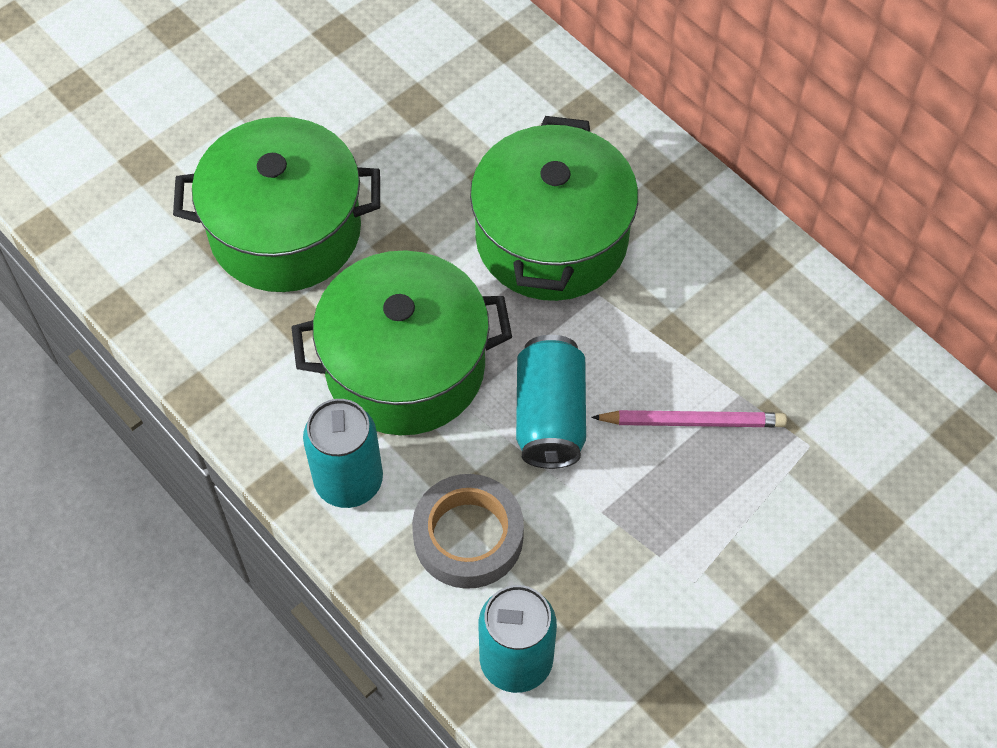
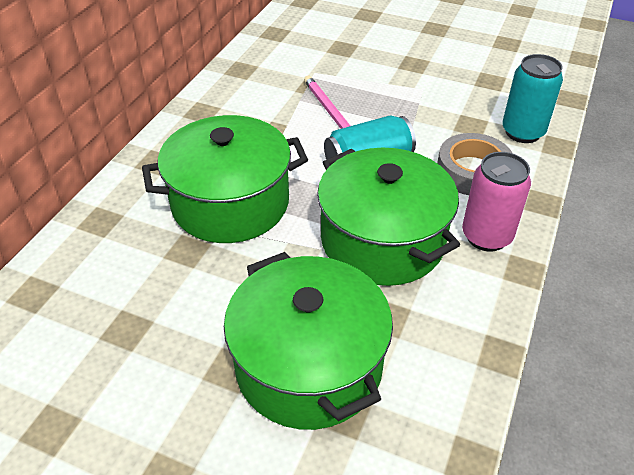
camera: 115 degrees left, 15 degrees down
turquoise can [303,399,383,508] -> pink can [462,152,531,252]

